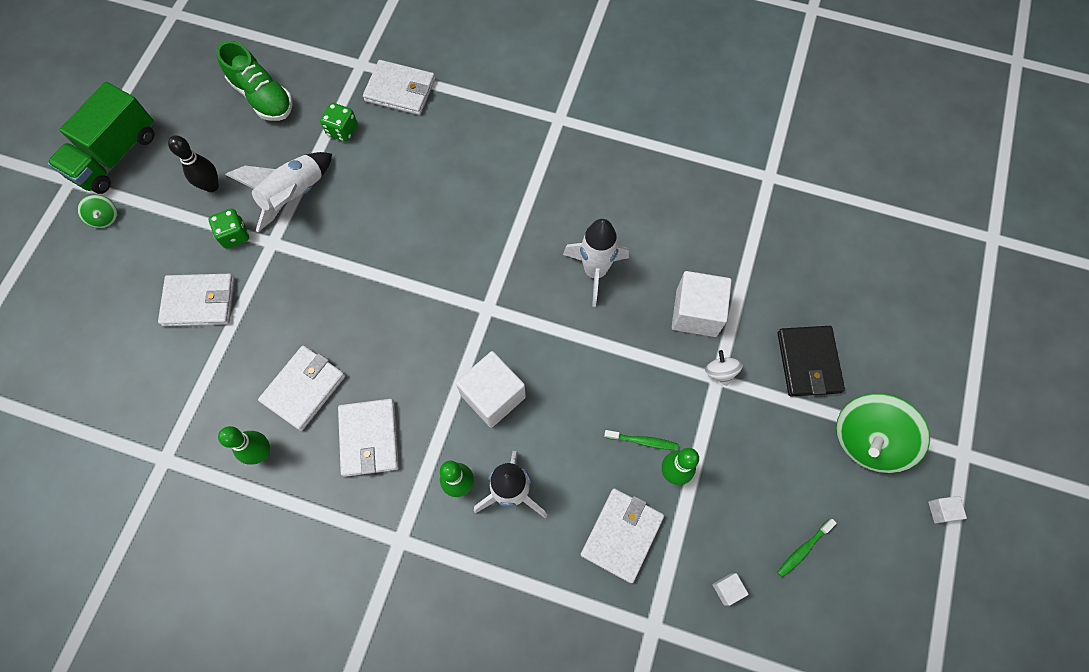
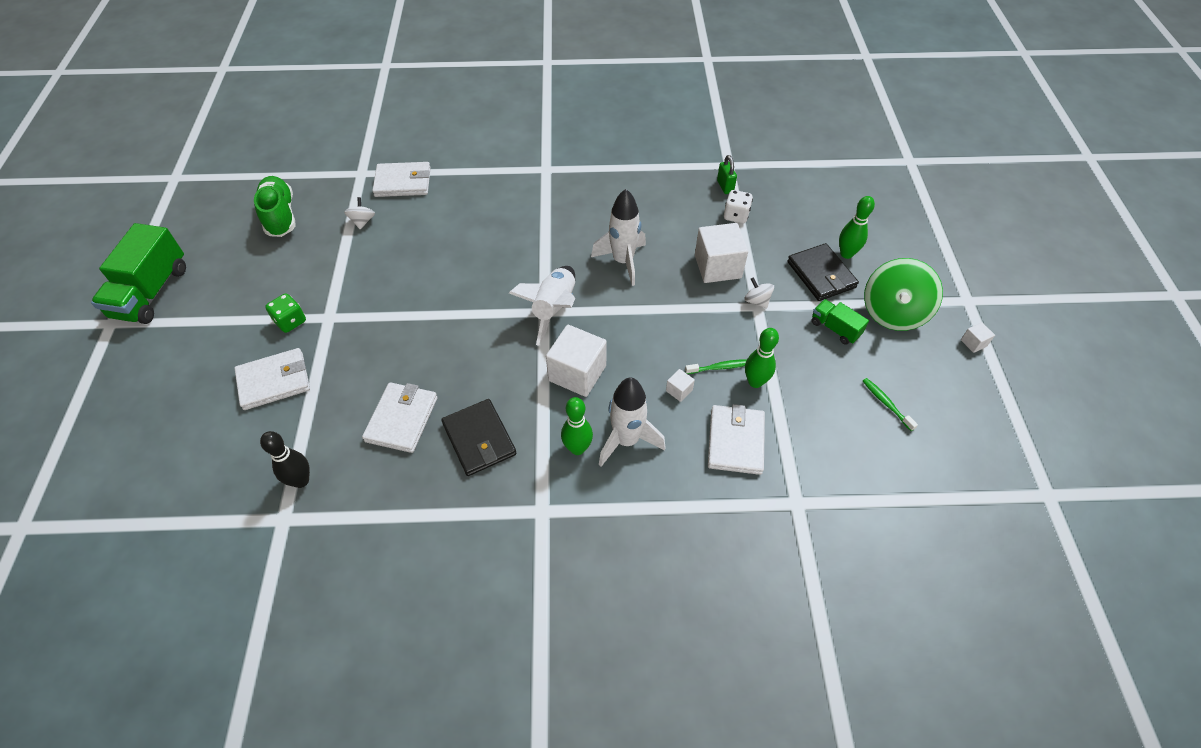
camera: 20 degrees left, 15 degrees down
green spinning top [77,195,117,228] -> none
black bowling pin [168,135,219,192] -> black bowling pin moved to [260,431,310,488]
green shoe [216,41,293,121] -> green shoe turned 135 degrees counterclockwise [254,176,296,237]
green bowling pin [218,426,270,465] -> green bowling pin moved to [839,196,875,259]
white rocket [225,152,332,232] -> white rocket moved to [509,266,575,346]
green dice [320,103,357,142] -> white spinning top [344,197,375,230]
white wallet [338,399,399,477] -> black wallet [441,399,517,476]
white cube [712,573,749,606] -> white cube moved to [666,369,695,402]
green toothbrush [777,519,837,578] -> green toothbrush turned 120 degrees clockwise [863,378,918,431]
none -> green padlock [717,155,737,194]
none -> white dice [724,190,753,223]
none -> green truck [812,299,869,345]

